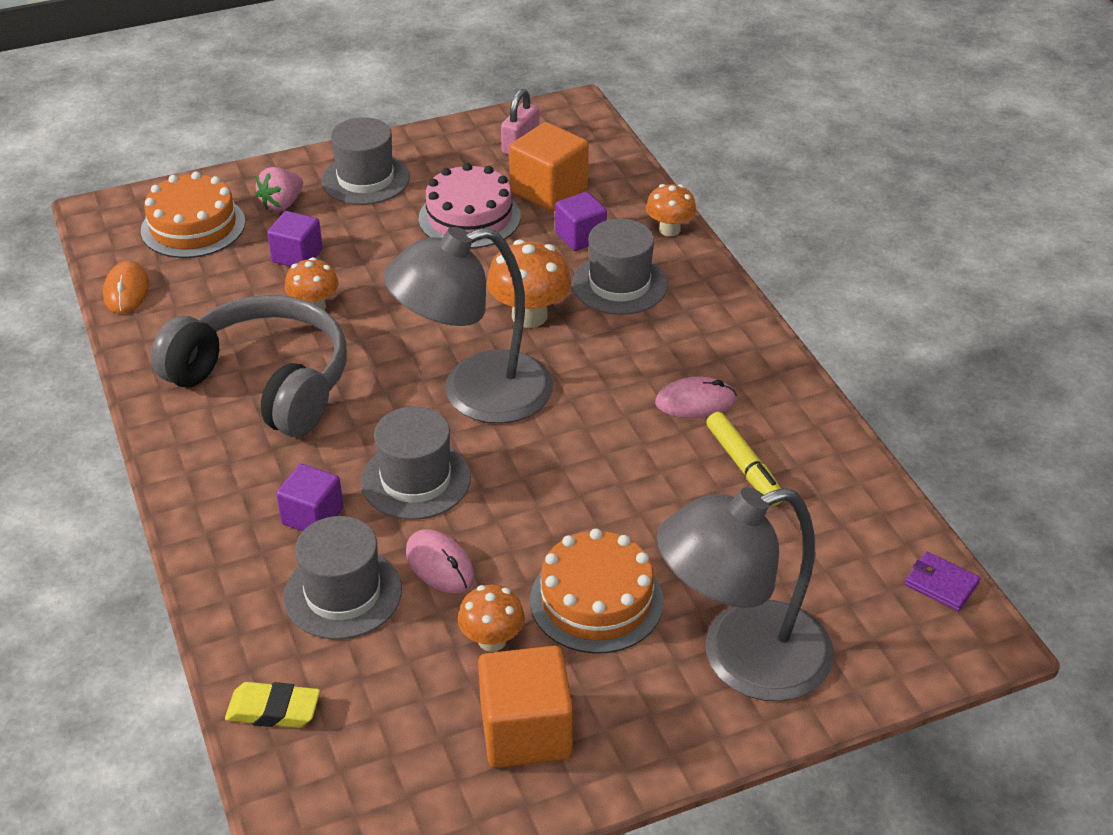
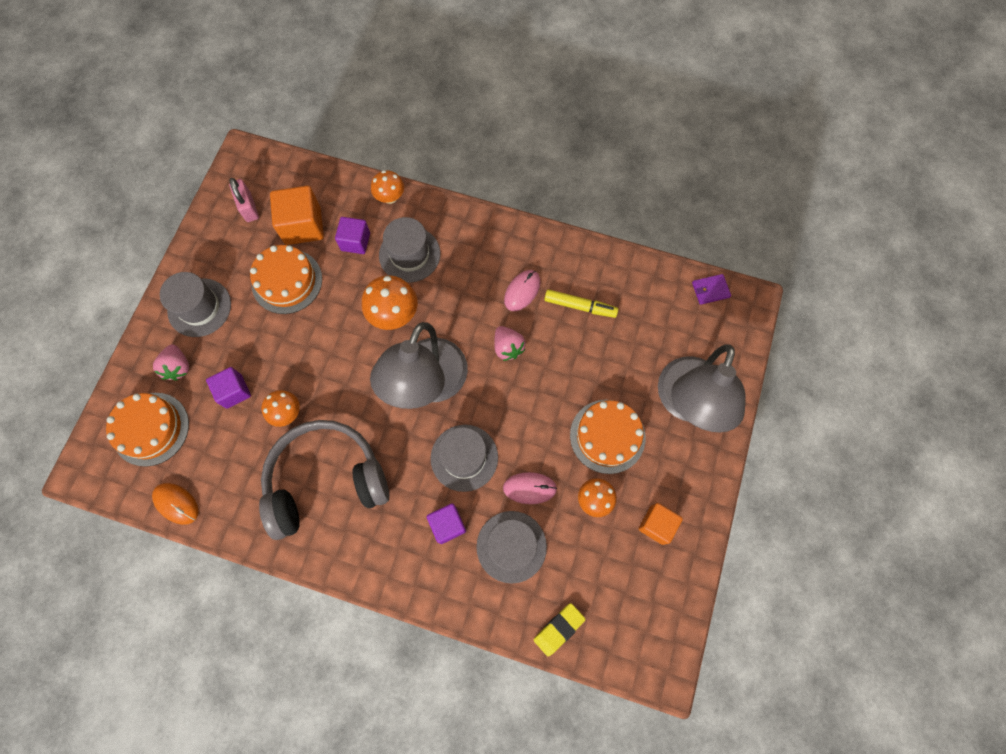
camera: 50 degrees left, 30 degrees up
pink cake [419,163,521,249] -> orange cake [250,245,322,314]
orange cube [478,646,573,768] -> orange cube [639,503,683,545], size x0.64
none -> pink strawberry [494,326,526,361]

